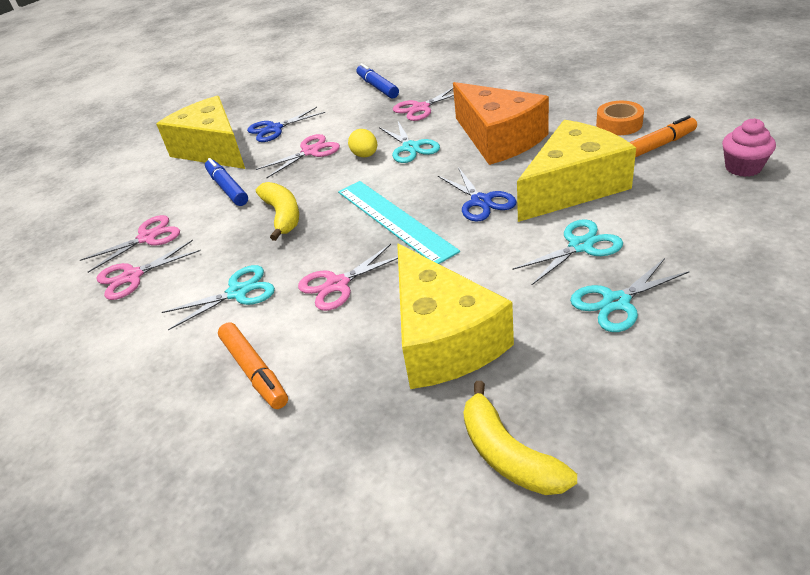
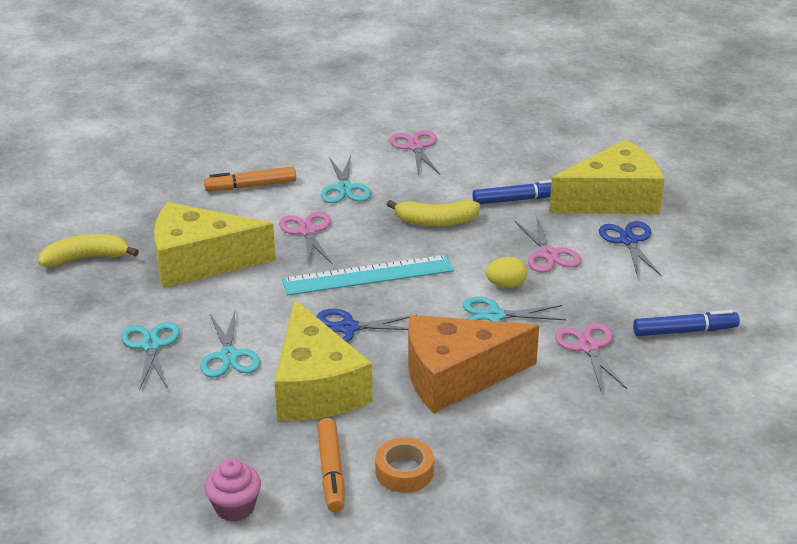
camera: 105 degrees right, 5 degrees down
pink scissors [80,215,180,273] -> none

